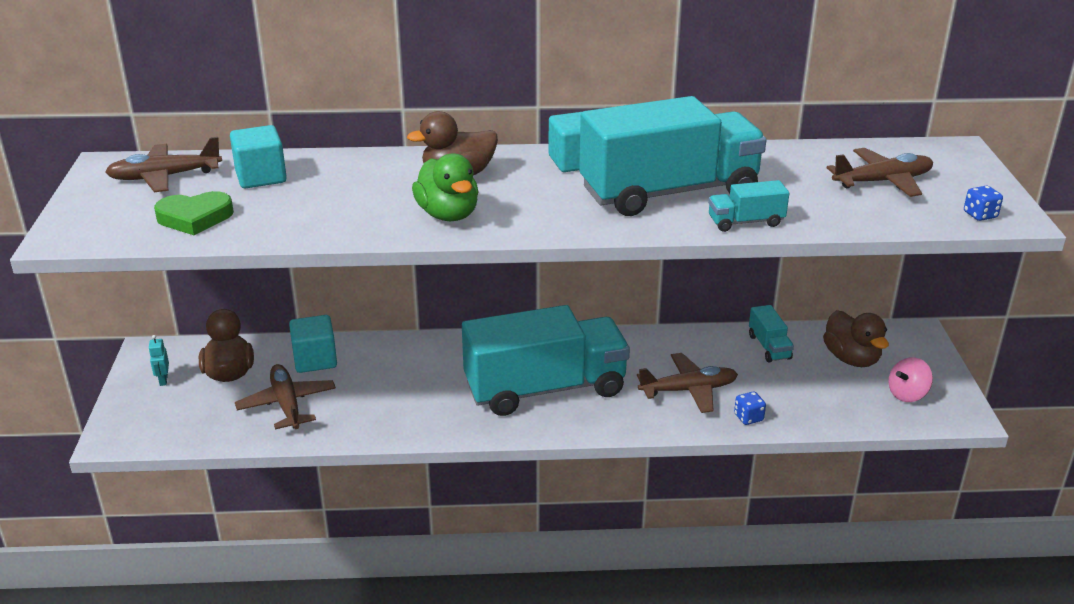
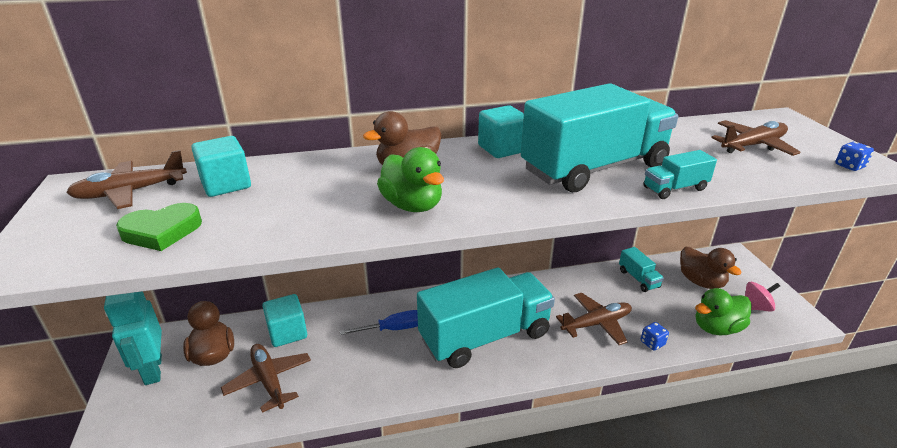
camera: 10 degrees left, 0 degrees up
turquoise robot [148,335,169,386] -> turquoise robot [104,291,162,385], size x2.44
pink spinning top [889,357,933,402] -> pink spinning top turned 150 degrees counterclockwise [745,282,780,312]
none -> blue screwdriver [340,310,418,335]
none -> green duck [695,288,751,335]

